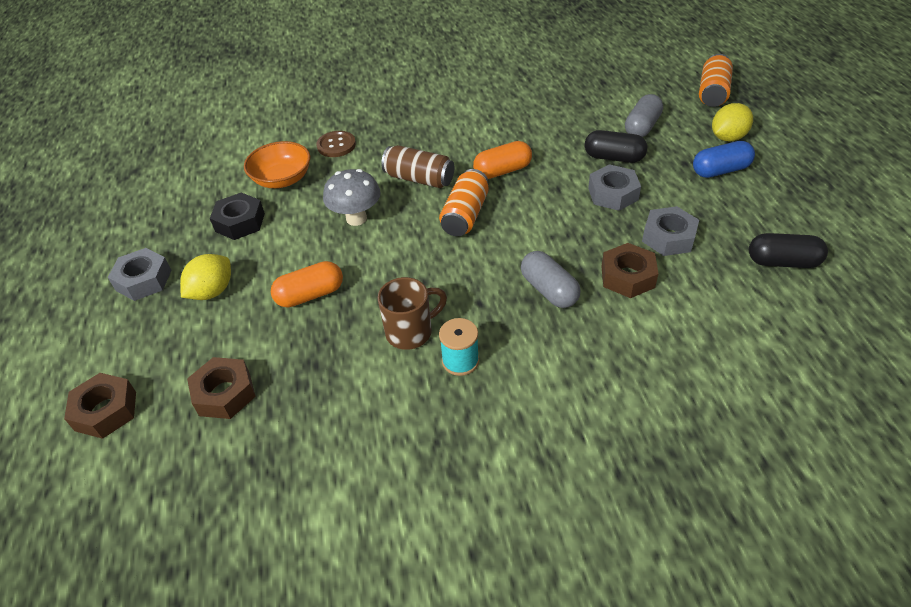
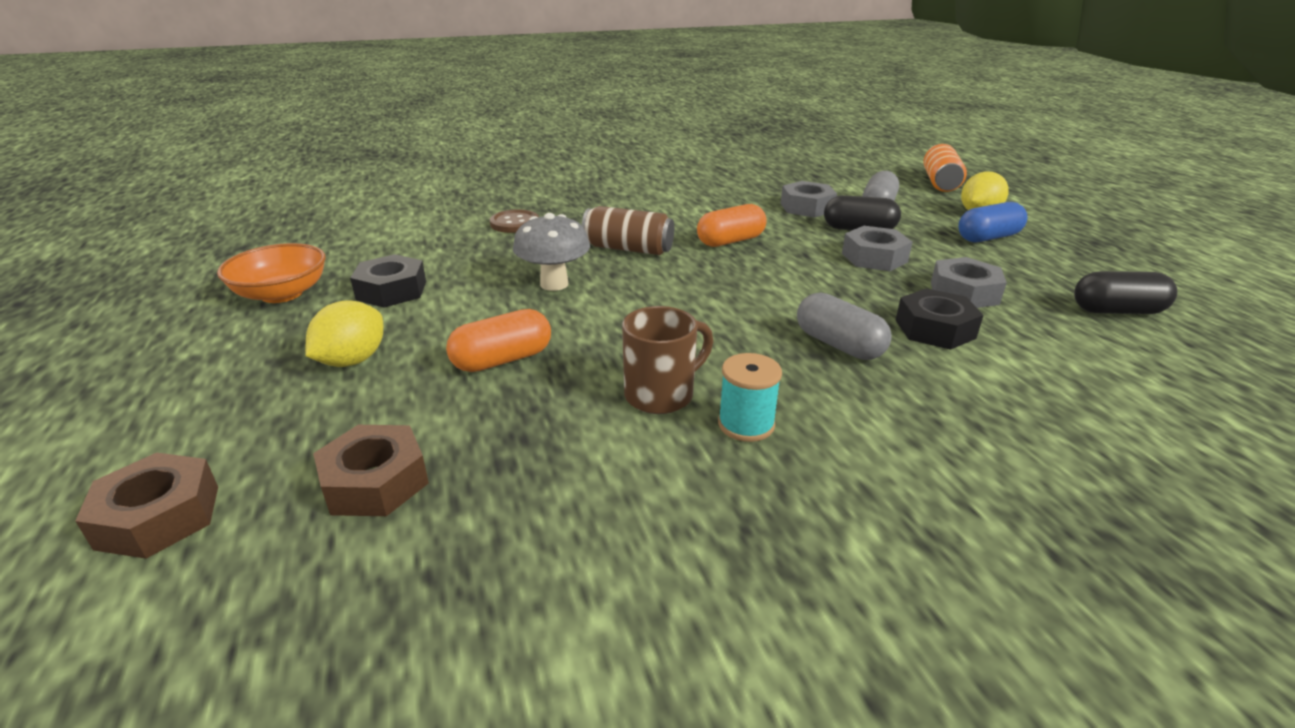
camera: 10 degrees left, 15 degrees down
grey nut [108,248,172,301] -> grey nut moved to [781,181,837,218]
orange bowl [244,141,310,188] -> orange bowl moved to [217,243,326,303]
orange can [439,169,489,236] -> none
brown nut [601,243,658,298] -> black nut [895,288,984,350]

